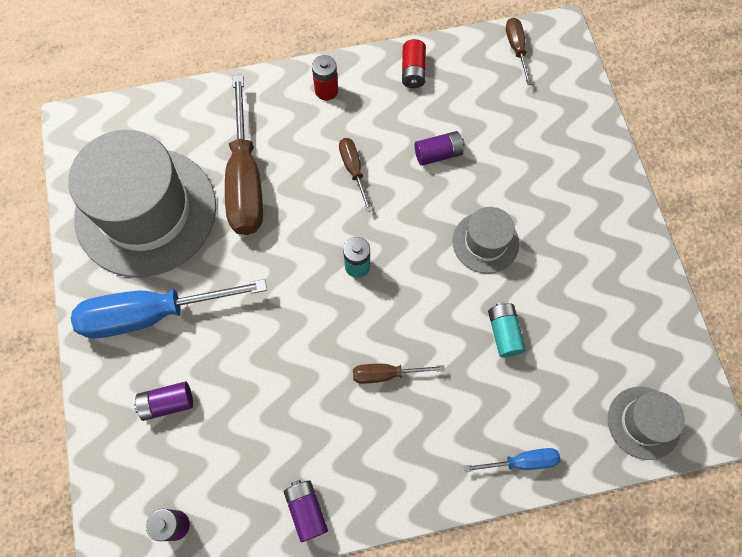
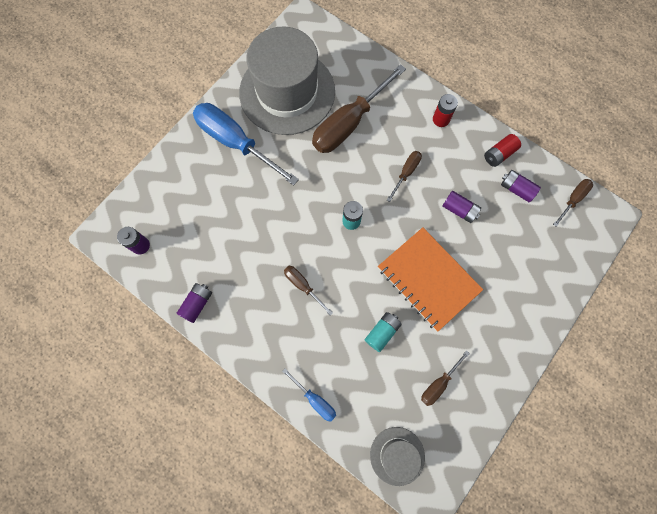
camera: 50 degrees right, 5 degrees up
purple battery [134,381,193,421] -> purple battery moved to [501,170,541,203]
grey hat [452,207,519,273] -> orange notebook [378,227,483,331]
none -> brown screwdriver [421,350,470,406]

